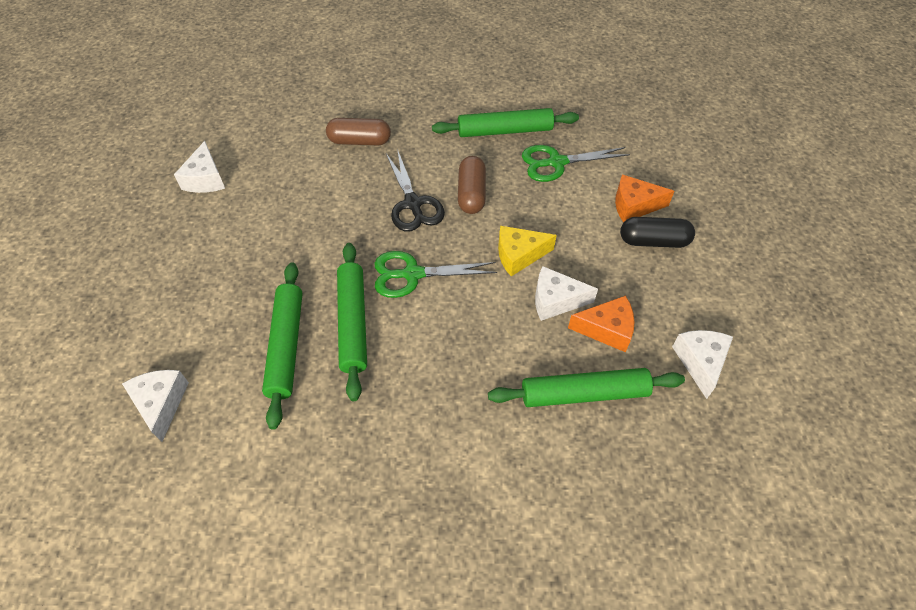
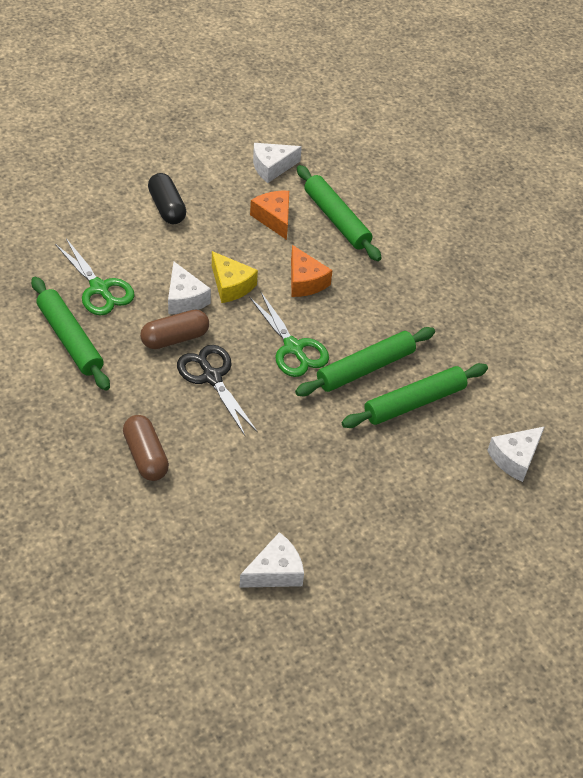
camera: 120 degrees left, 5 degrees down
black scissors [386,149,445,232] -> black scissors turned 75 degrees counterclockwise [177,345,258,435]
white cheese [535,266,598,321] -> white cheese moved to [168,262,211,314]
orange cheese [615,174,674,222] -> orange cheese moved to [291,245,333,297]

